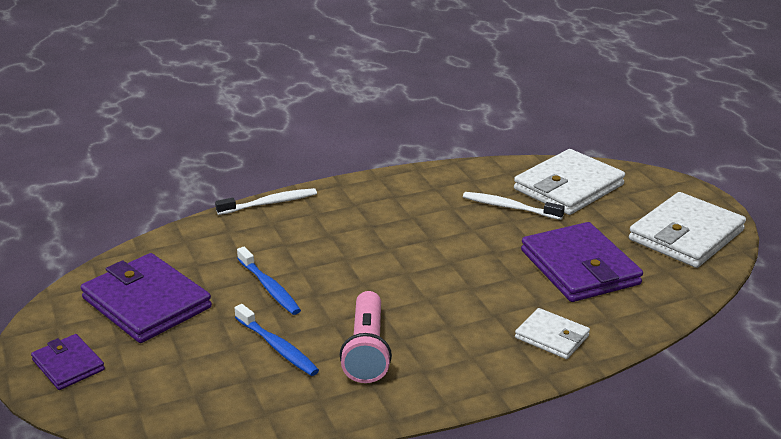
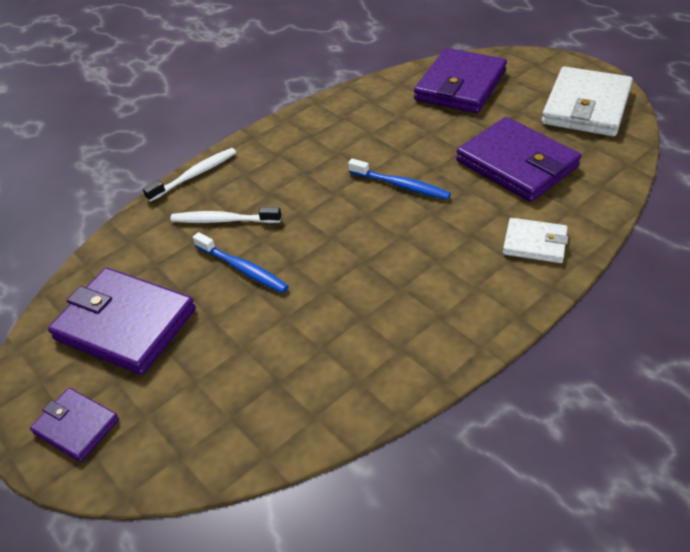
camera: 15 degrees left, 15 degrees up
blue toothbrush [235,304,319,376] -> blue toothbrush moved to [348,159,451,200]
pink flashlight [340,291,392,383] -> none
white toothbrush [463,192,565,220] -> white toothbrush moved to [170,207,281,223]
white wallet [514,149,625,215] -> purple wallet [414,48,507,113]

